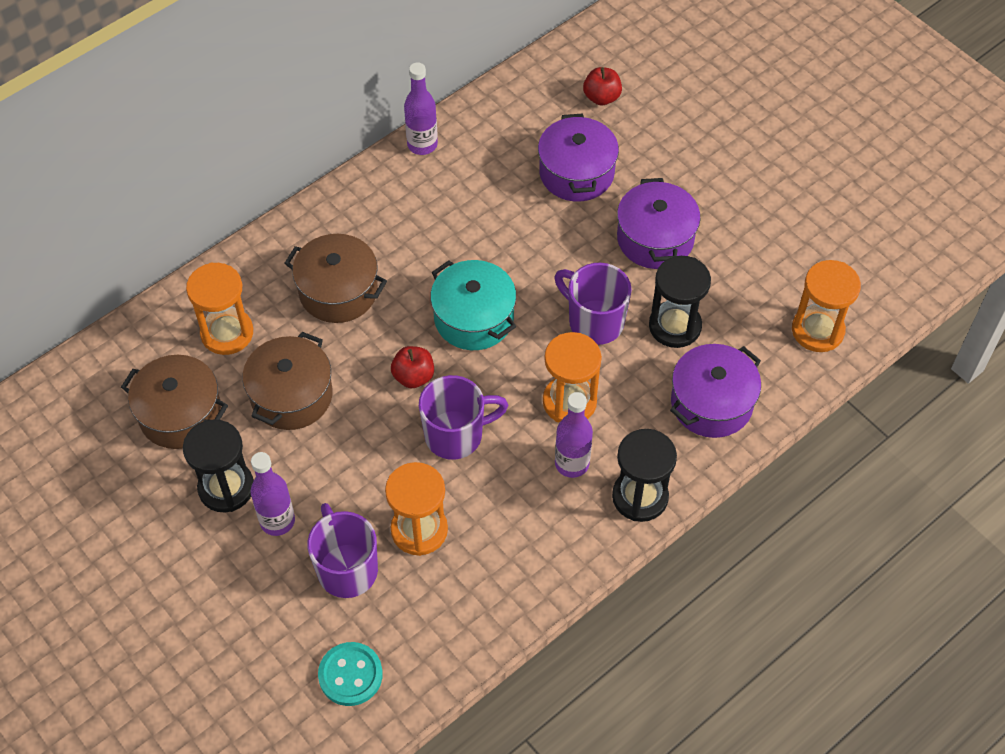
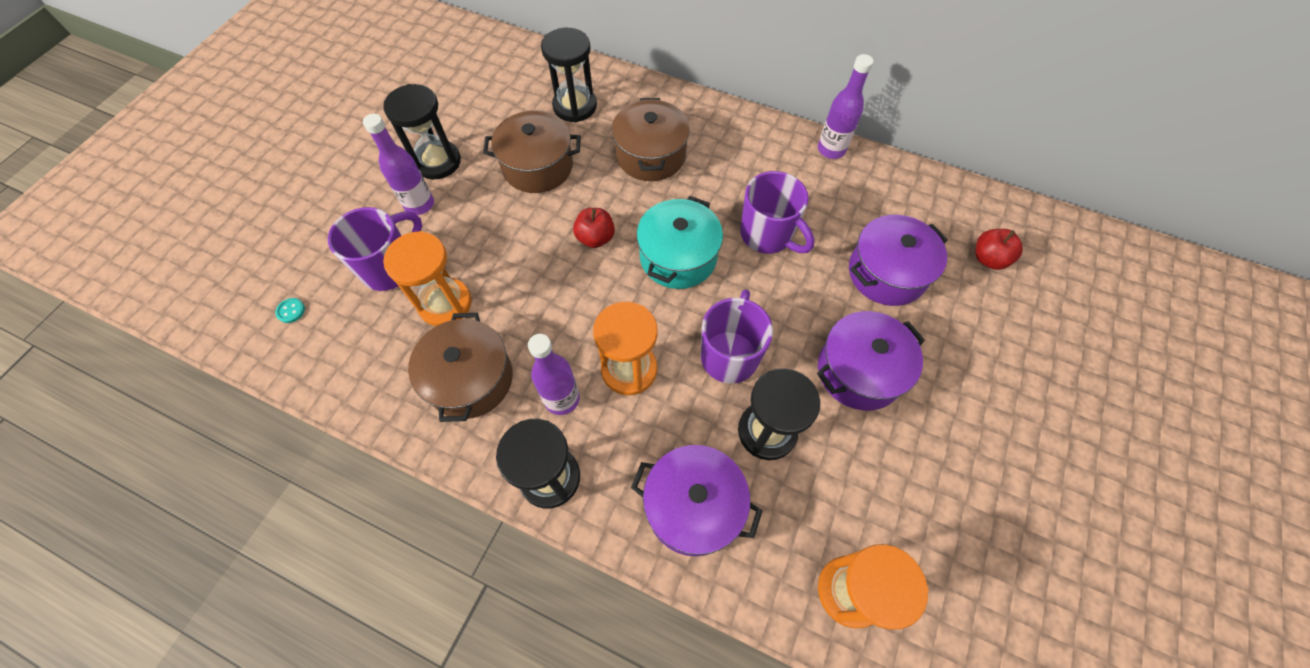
camera: 65 degrees right, 5 degrees up
brown pot [121,355,228,449] -> brown pot moved to [408,313,513,422]
orange hourglass [186,263,253,355] -> black hourglass [541,28,597,122]
turquoise button [318,642,383,706] -> turquoise button [275,298,305,323], size x0.47
purple mug [419,375,508,460] -> purple mug moved to [740,171,814,254]

